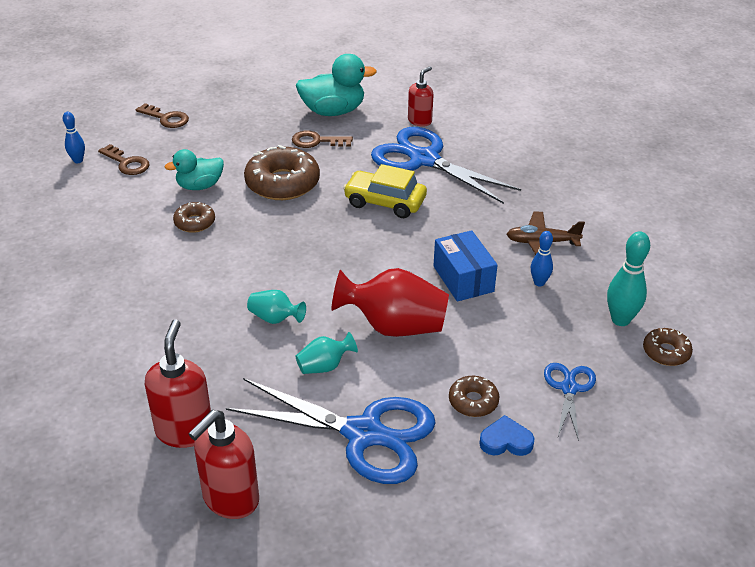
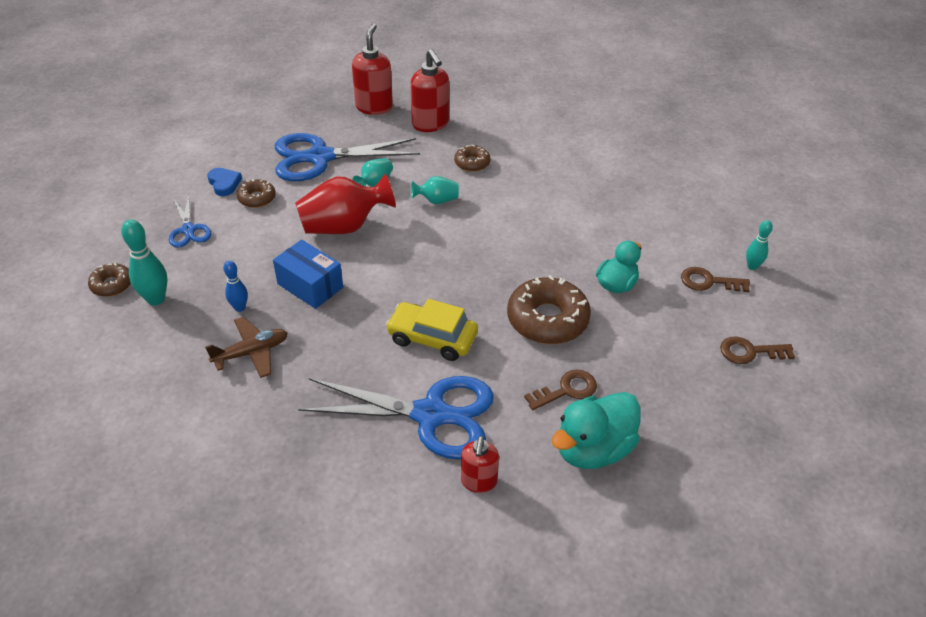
camera: 150 degrees right, 5 degrees up
blue bowling pin [63,112,85,163] -> turquoise bowling pin [746,220,773,270]
brown donut [173,202,215,233] -> brown donut moved to [454,144,491,172]
yellow car [343,164,427,218] -> yellow car turned 150 degrees counterclockwise [386,299,478,361]
blue heart [479,415,534,456] -> blue heart turned 90 degrees counterclockwise [207,168,242,196]

